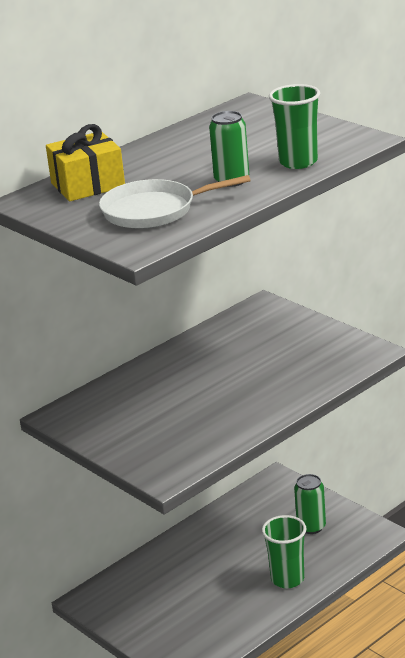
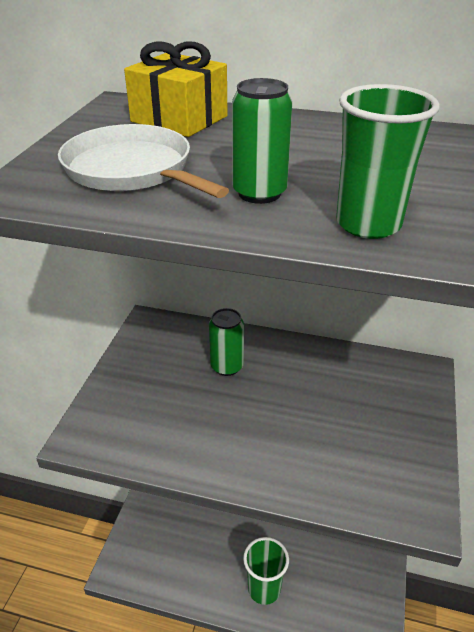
camera: 55 degrees right, 10 degrees up
green can [294,474,326,534] -> green can moved to [209,308,244,376]

